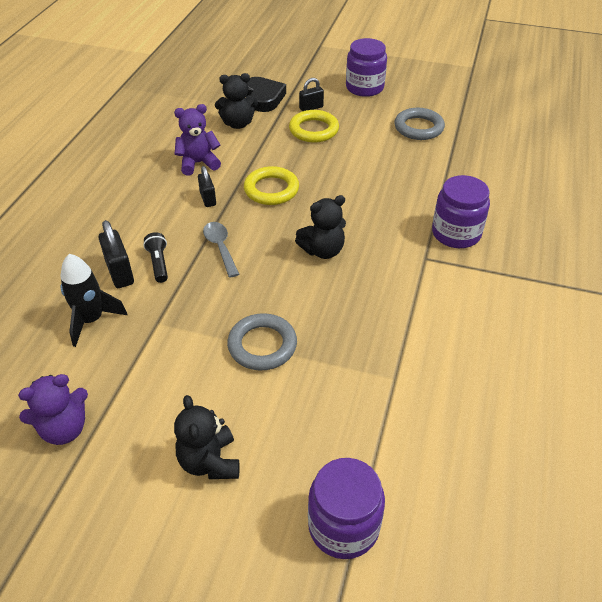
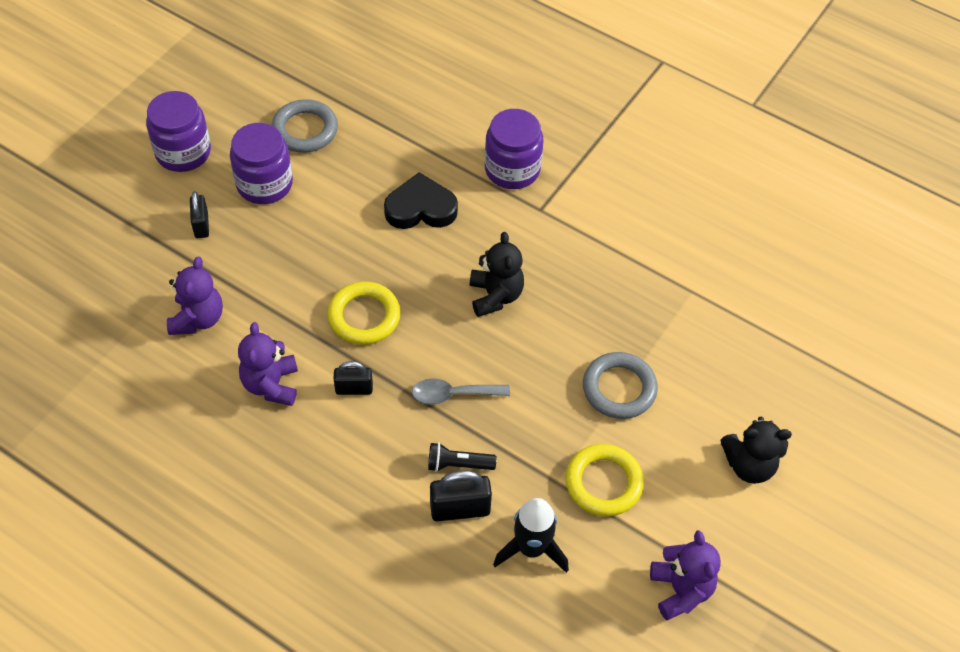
camera: 75 degrees left, 10 degrees up
black teddy bear [215,73,258,129] -> purple teddy bear [167,257,223,335]
black heart [246,77,286,112] -> black heart moved to [384,172,458,229]
yellow ring [289,110,339,143] -> yellow ring moved to [565,444,644,517]
purple jar [308,458,385,559] -> purple jar moved to [230,123,293,204]

